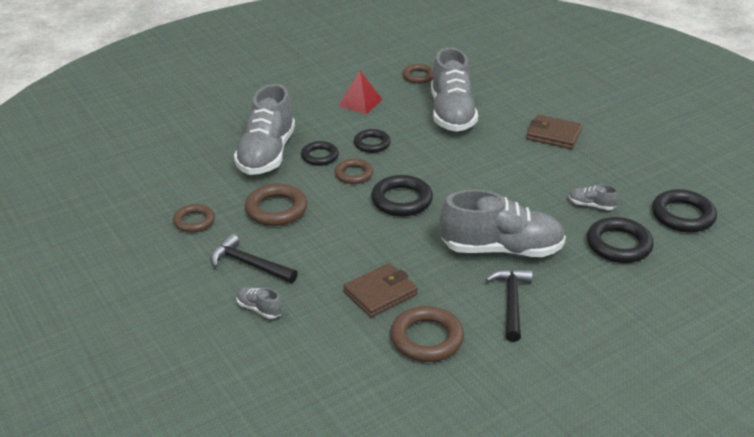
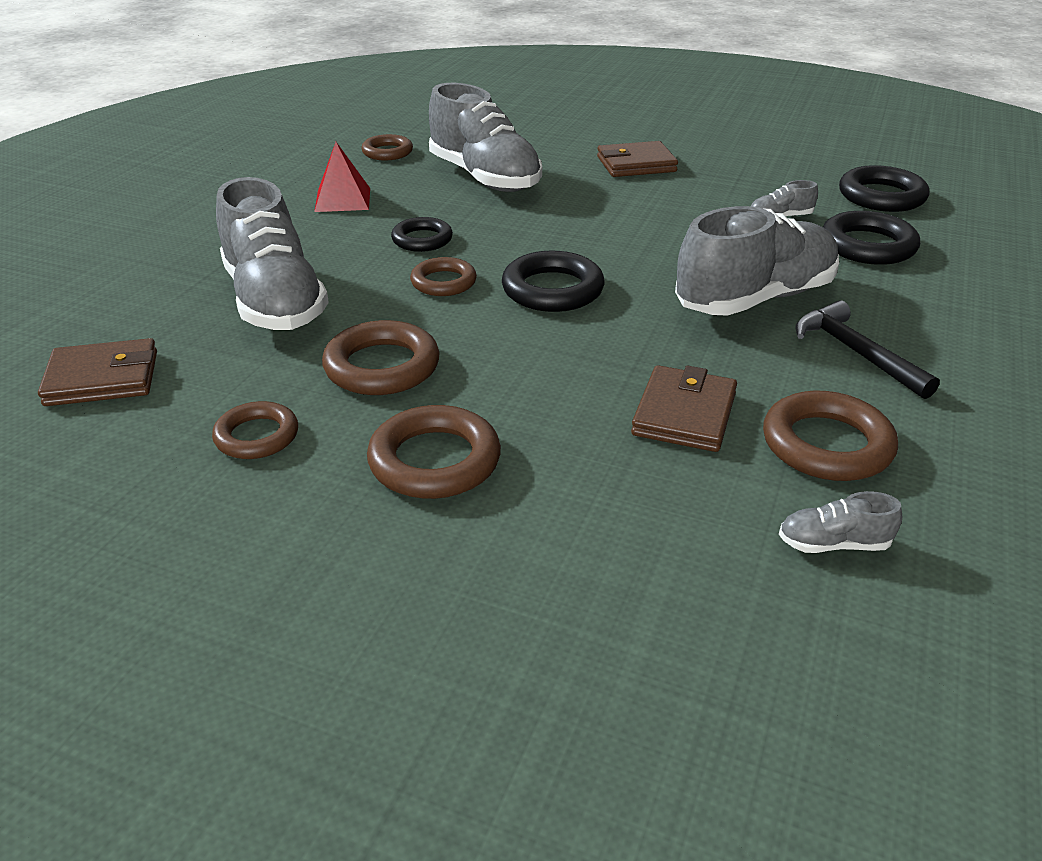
camera: 35 degrees left, 0 degrees up
black hammer [211,234,298,283] -> brown ring [367,405,501,499]
grey shoe [236,287,282,319] -> grey shoe moved to [779,491,902,553]
black ring [301,141,339,166] -> none
none -> brown wallet [38,338,157,406]

